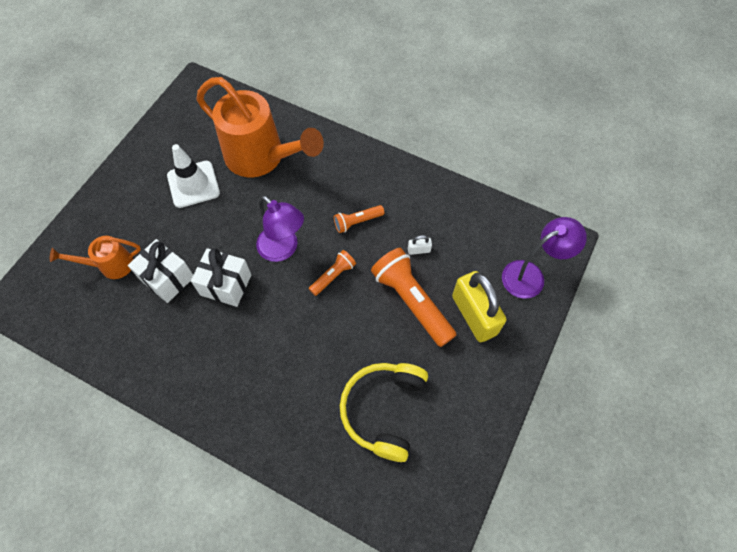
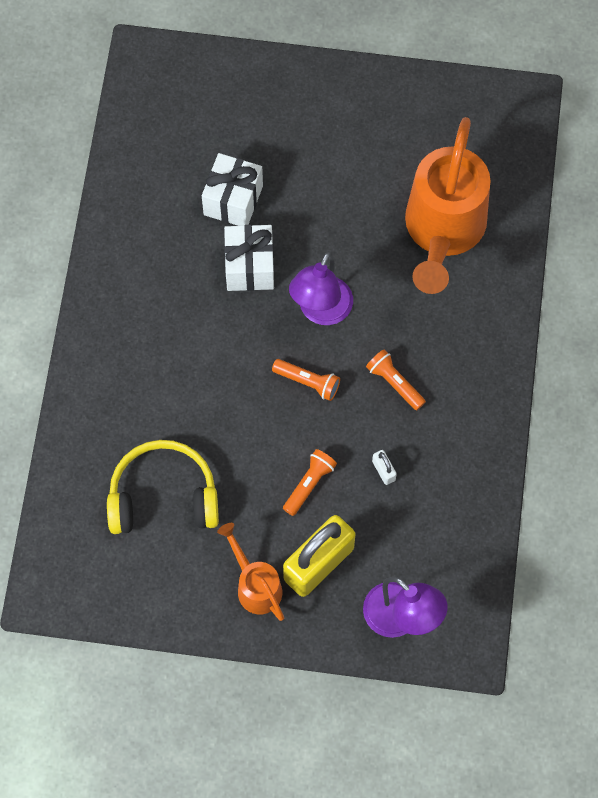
camera: 70 degrees right, 5 degrees up
orange watering can [50,236,141,279] -> orange watering can moved to [217,523,284,621]
white traffic cone [167,144,220,208] -> none
orange flashlight [371,248,457,347] -> orange flashlight [283,449,337,516], size x0.52

